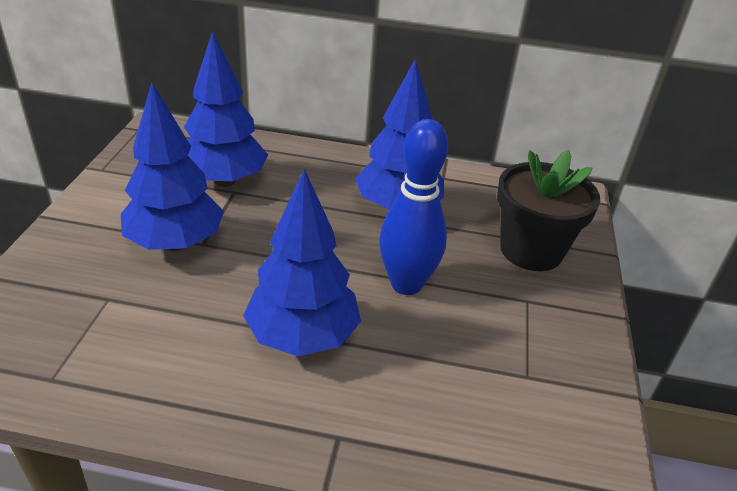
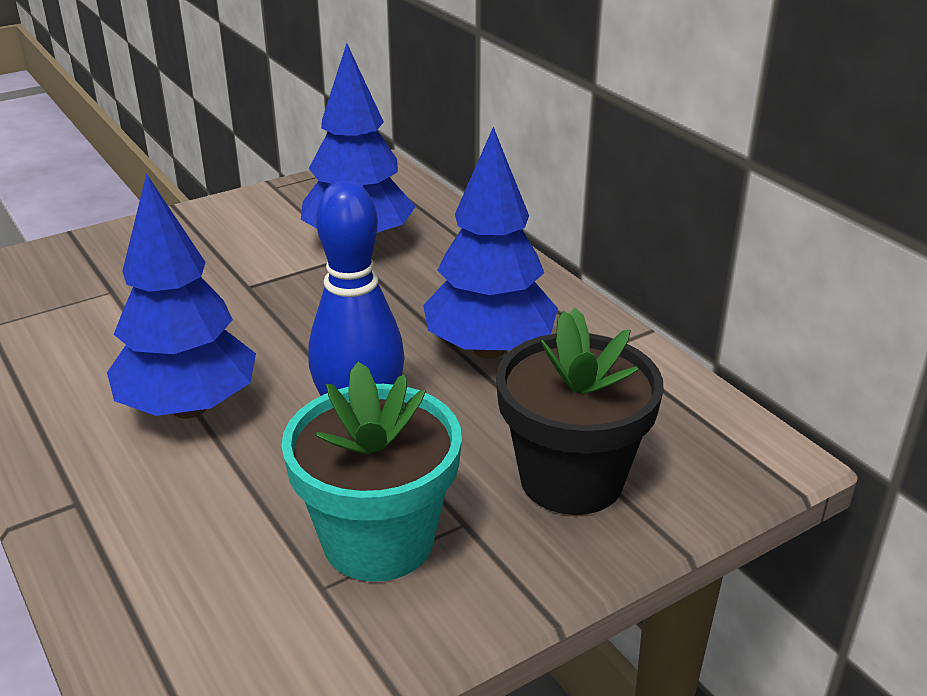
camera: 50 degrees right, 5 degrees down
blue tree [121,83,224,251] -> none
none -> turquoise flower pot [281,362,462,582]

